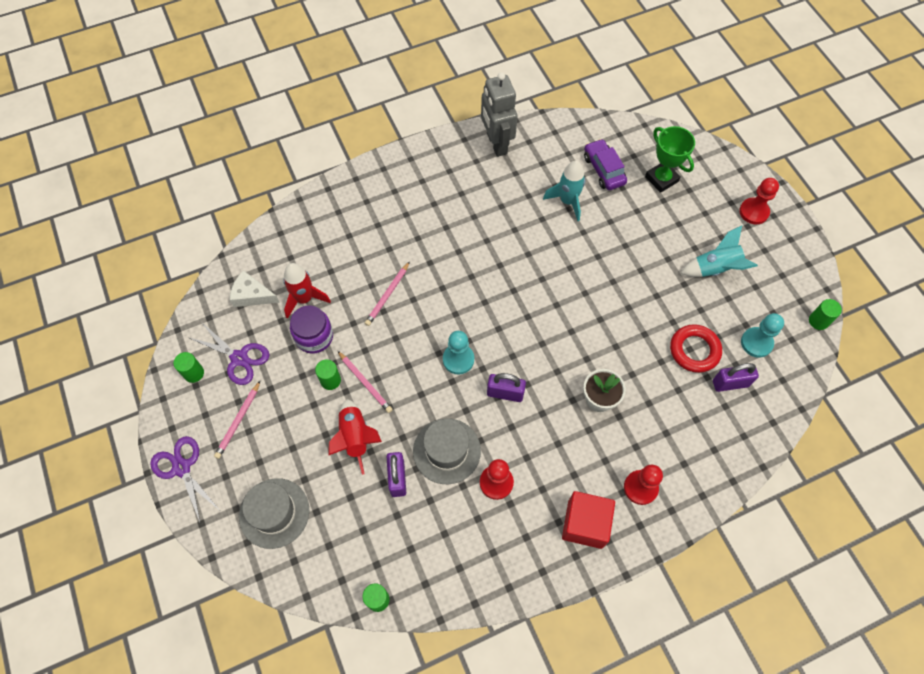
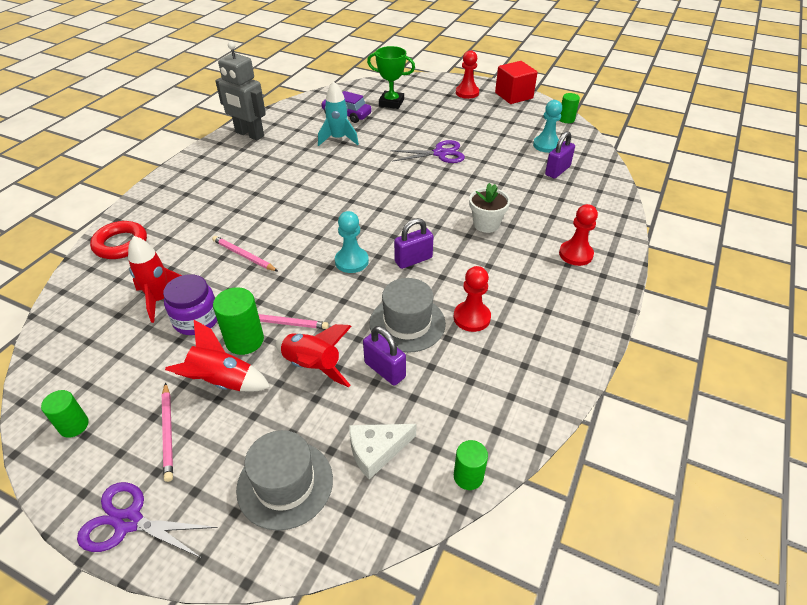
camera: 40 degrees left, 20 degrees down
purple scissors [190,322,270,385] -> purple scissors moved to [390,140,465,163]
white cheese [230,270,280,307] -> white cheese moved to [349,424,417,480]
green cylinder [315,360,341,390] -> green cylinder [213,287,264,355], size x1.53
pink pencil [365,261,410,326] -> pink pencil turned 135 degrees clockwise [212,236,278,271]
red cube [562,491,615,549] -> red cube moved to [495,61,538,104]
red ring [670,324,722,373] -> red ring moved to [90,221,147,259]
turquoise rocket [680,226,758,277] -> none
none -> red rocket [165,320,270,392]

